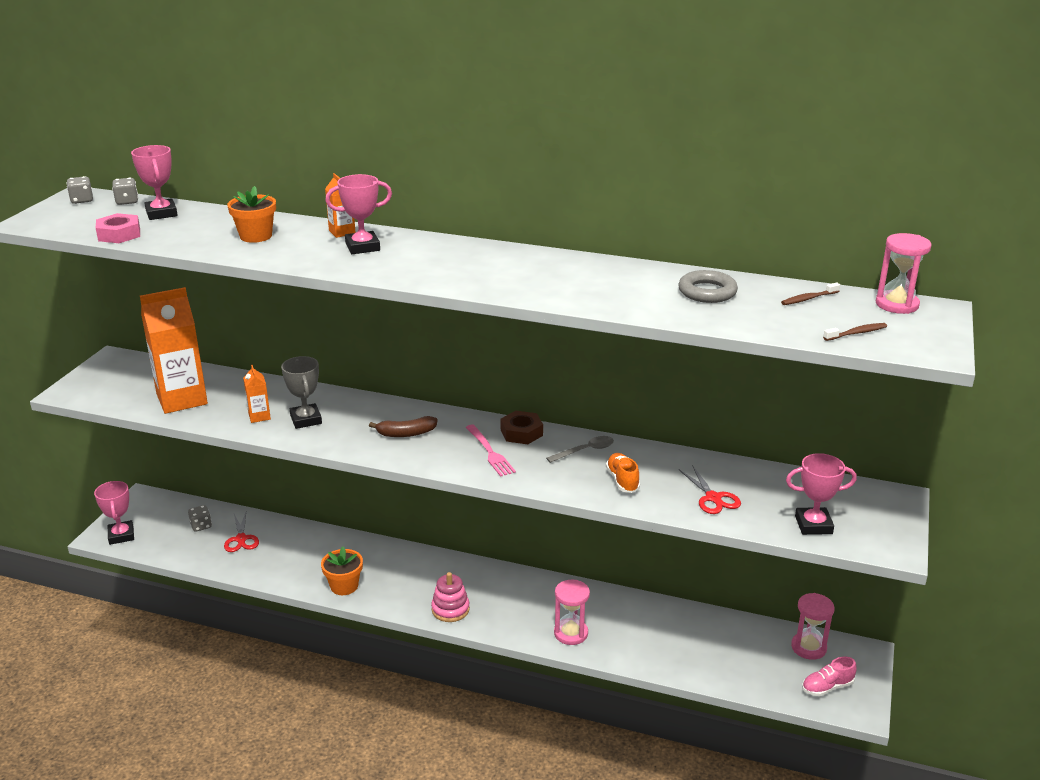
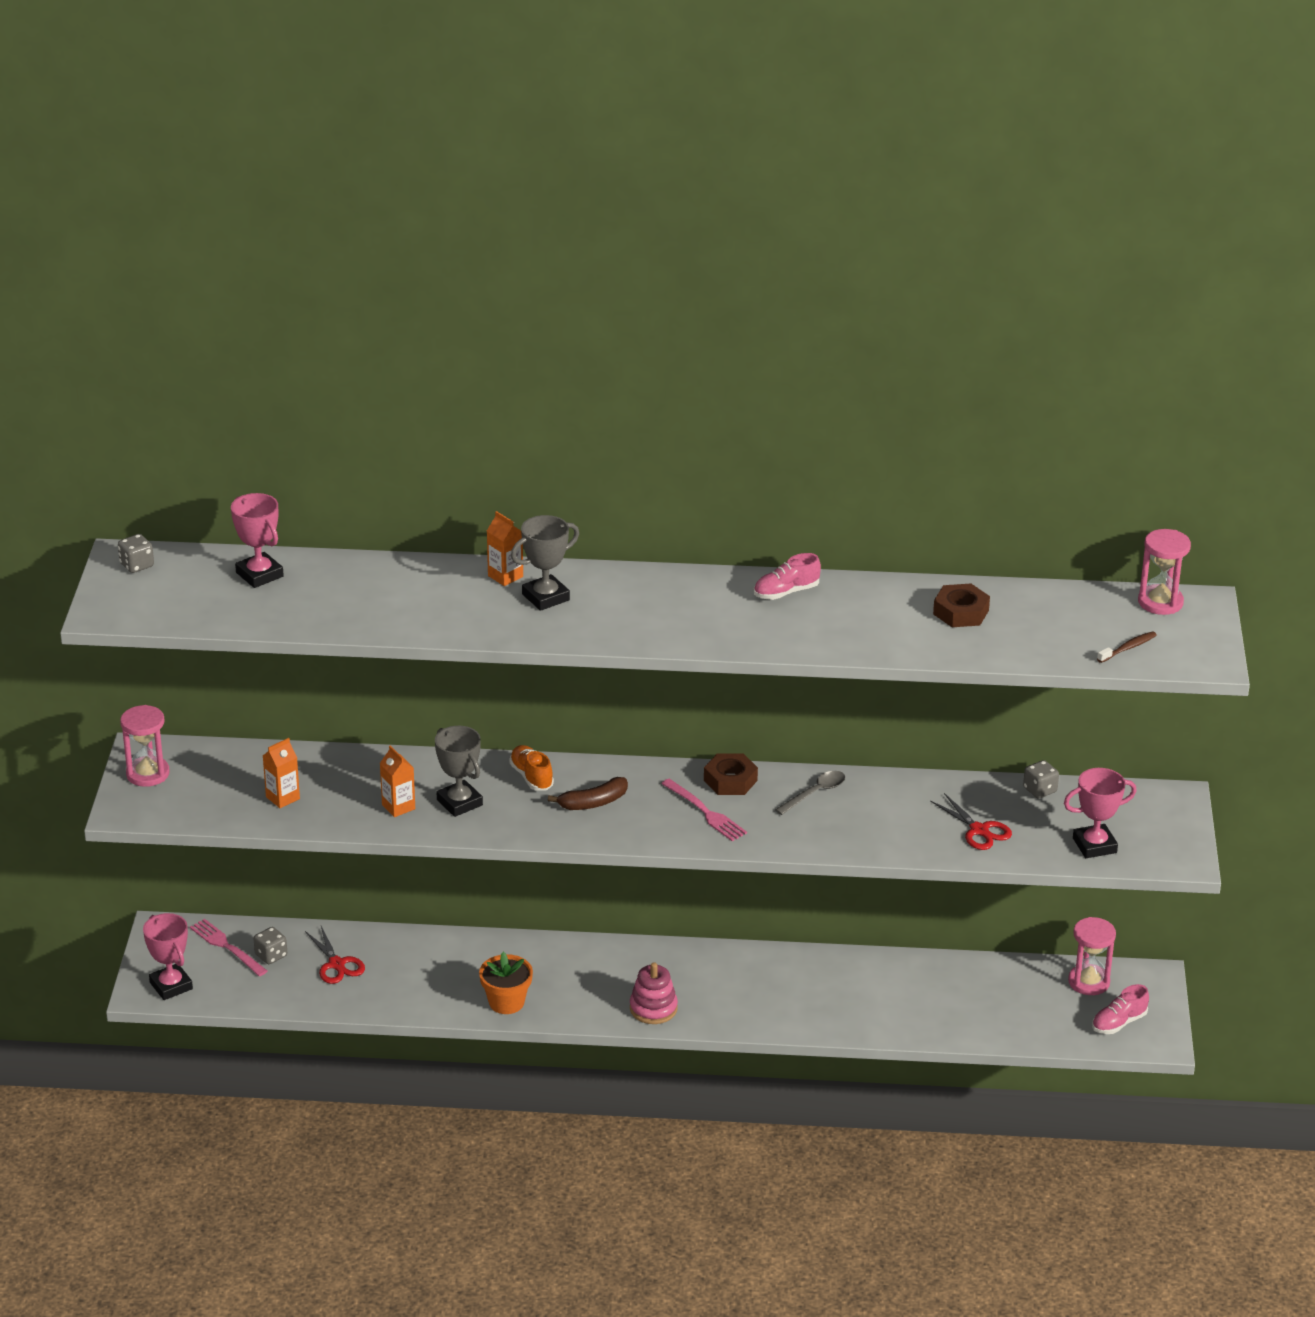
camera: 15 degrees left, 5 degrees up
pink nut [96,213,140,243] -> none
grey dice [112,178,138,205] -> grey dice moved to [1023,760,1059,798]
orange carton [140,287,208,414] -> orange carton [263,738,300,808], size x0.45
orange flower pot [227,186,276,243] -> none
pink trophy [325,174,392,254] -> grey trophy [511,515,579,611]
pink hourglass [554,580,590,645] -> pink hourglass moved to [120,705,170,787]
orange shoe [606,453,640,493] -> orange shoe moved to [509,745,554,791]
grey ring [678,270,738,303] -> brown nut [933,583,990,627]
brown toothbrush [781,282,840,305] -> none
none -> pink fork [190,919,267,976]
none -> pink shoe [754,553,821,600]

